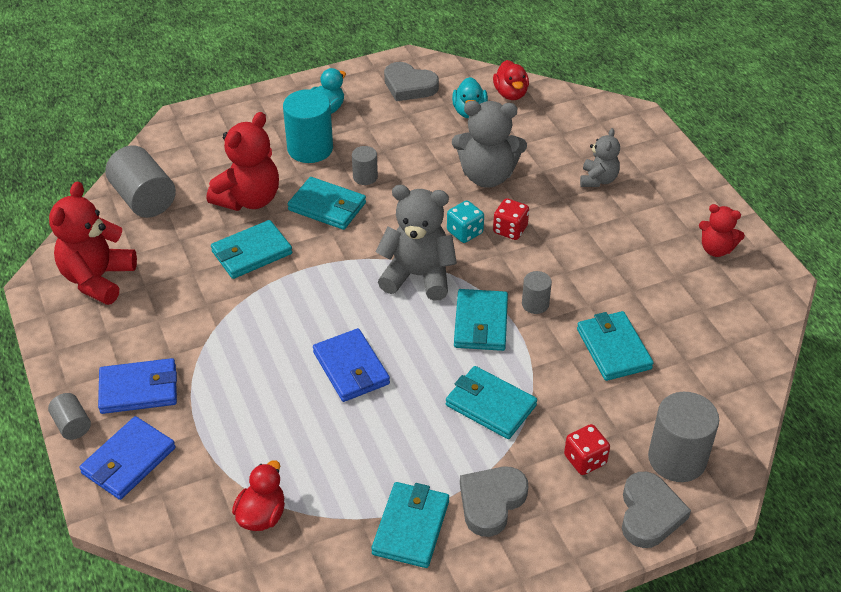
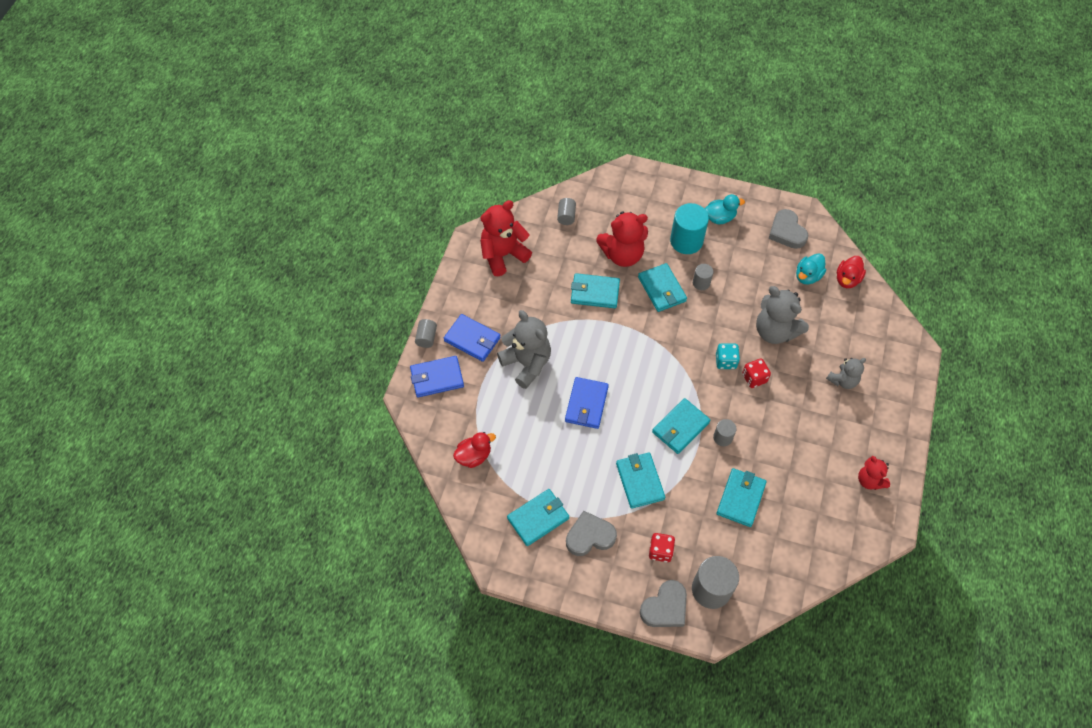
camera: 40 degrees right, 15 degrees up
grey cylinder [105,146,176,218] -> grey cylinder [557,198,576,225], size x0.53
grey teddy bear [375,185,457,301] -> grey teddy bear moved to [497,310,551,389]

